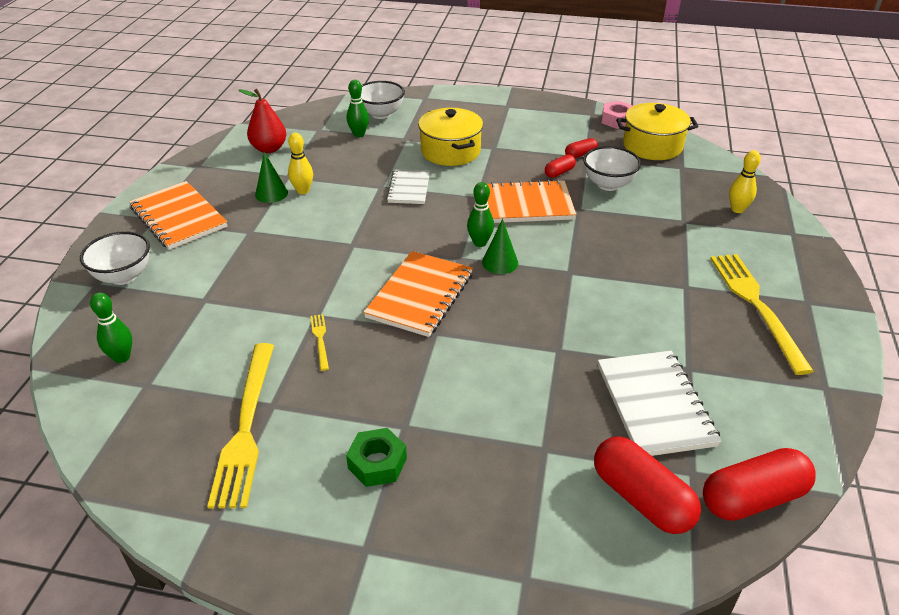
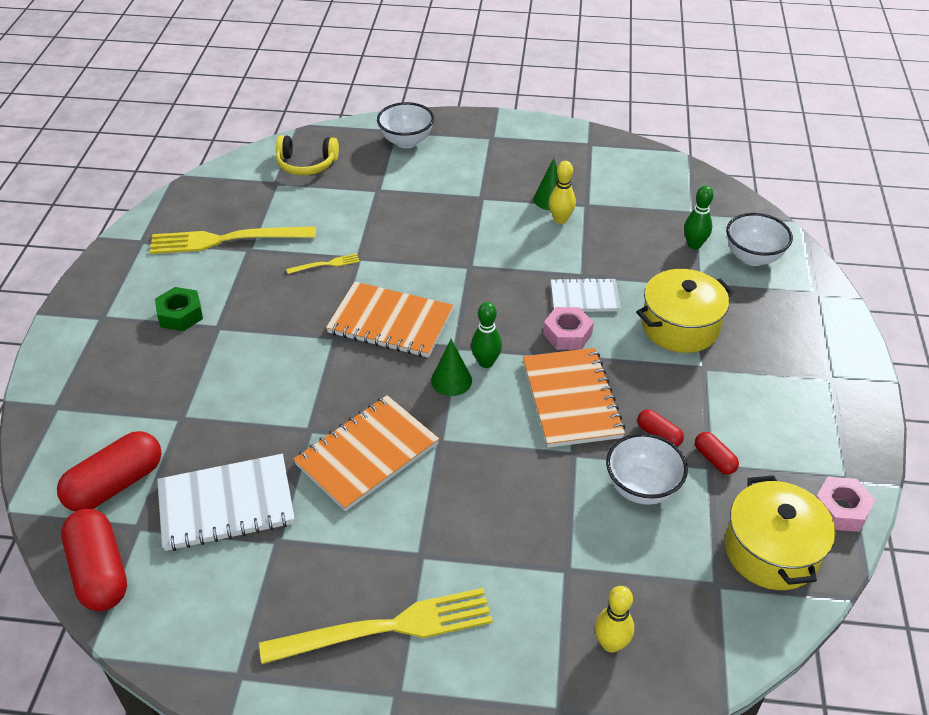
camera: 85 degrees right, 5 degrees up
green bowling pin [90,292,132,363] -> yellow headphones [276,135,339,175]
orange notebook [129,181,227,250] -> orange notebook moved to [293,395,439,511]
red pear [239,89,286,153] -> none
none -> pink nut [543,307,594,350]

